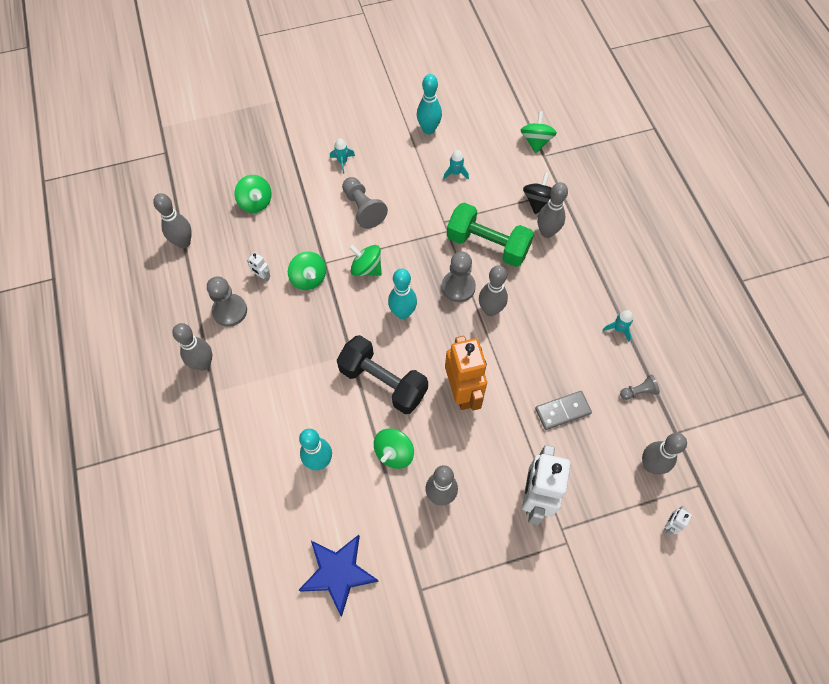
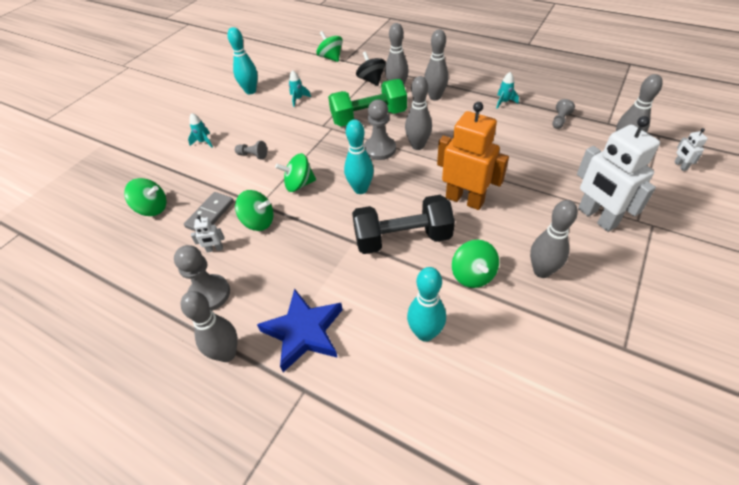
camera: 40 degrees left, 15 degrees down
grey bowling pin [153,193,192,248] -> grey bowling pin moved to [424,29,449,100]
blue star [299,535,379,617] -> blue star moved to [257,289,343,372]
grey pawn [342,177,388,229] -> grey pawn [235,141,267,159], size x0.57
grey domino [535,391,592,430] -> grey domino moved to [184,192,234,232]

